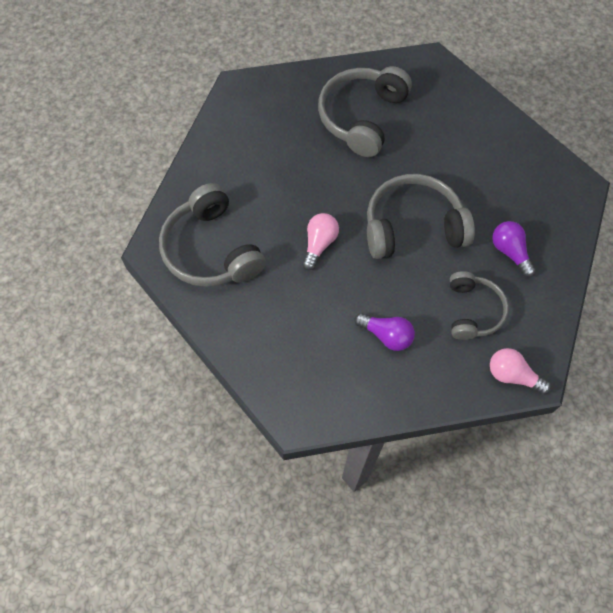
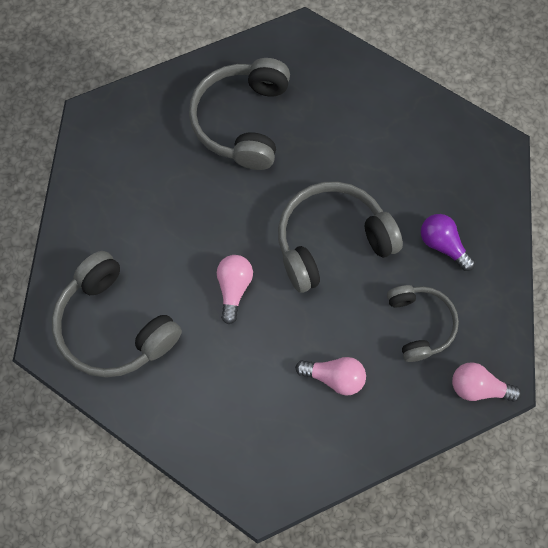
camera: 15 degrees left, 5 degrees up
purple light bulb [354,313,415,351] -> pink light bulb [295,357,366,396]

